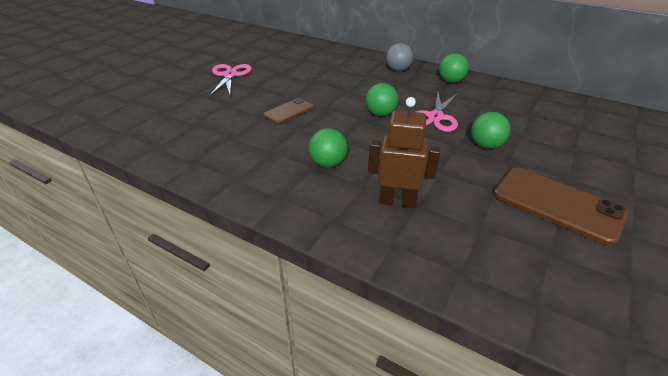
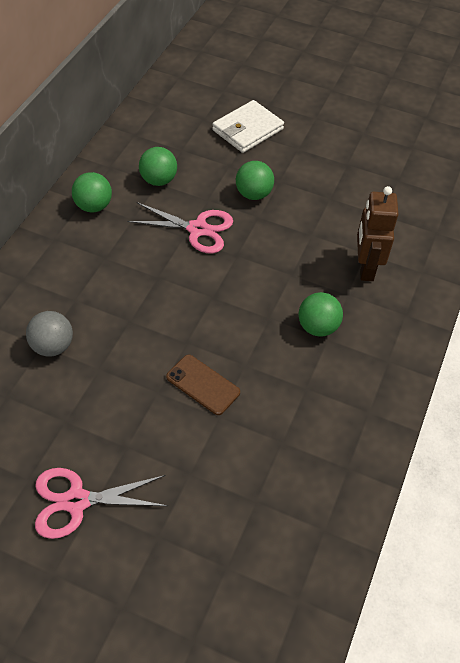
camera: 100 degrees left, 15 degrees up
green ball [366,83,398,116] -> green ball moved to [139,147,177,186]
grey ball [386,43,413,71] -> grey ball moved to [26,311,73,357]
brown phone [494,167,628,246] -> none
none -> white wallet [212,100,284,153]

